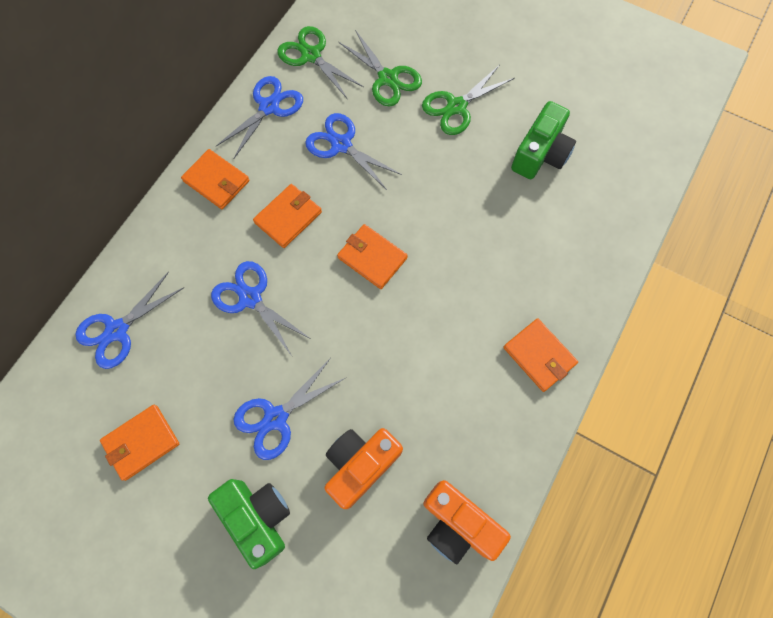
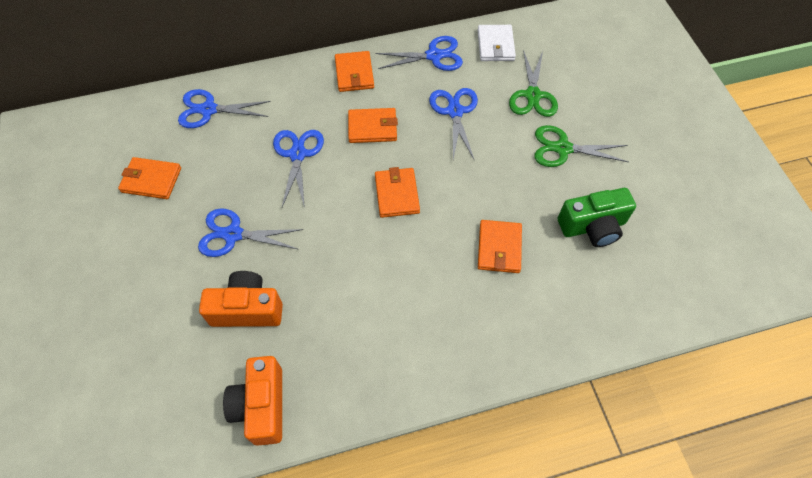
camera: 45 degrees right, 10 degrees down
green camera [208,479,290,569] -> none
green scissors [277,26,364,98] -> white wallet [478,25,516,61]
orange wallet [503,318,578,392] -> orange wallet moved to [478,220,522,273]

